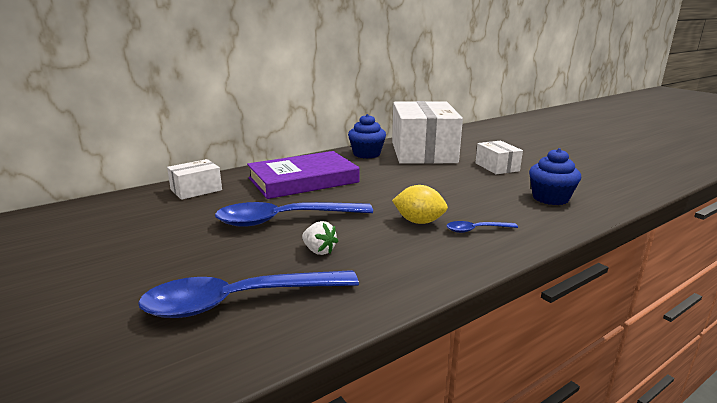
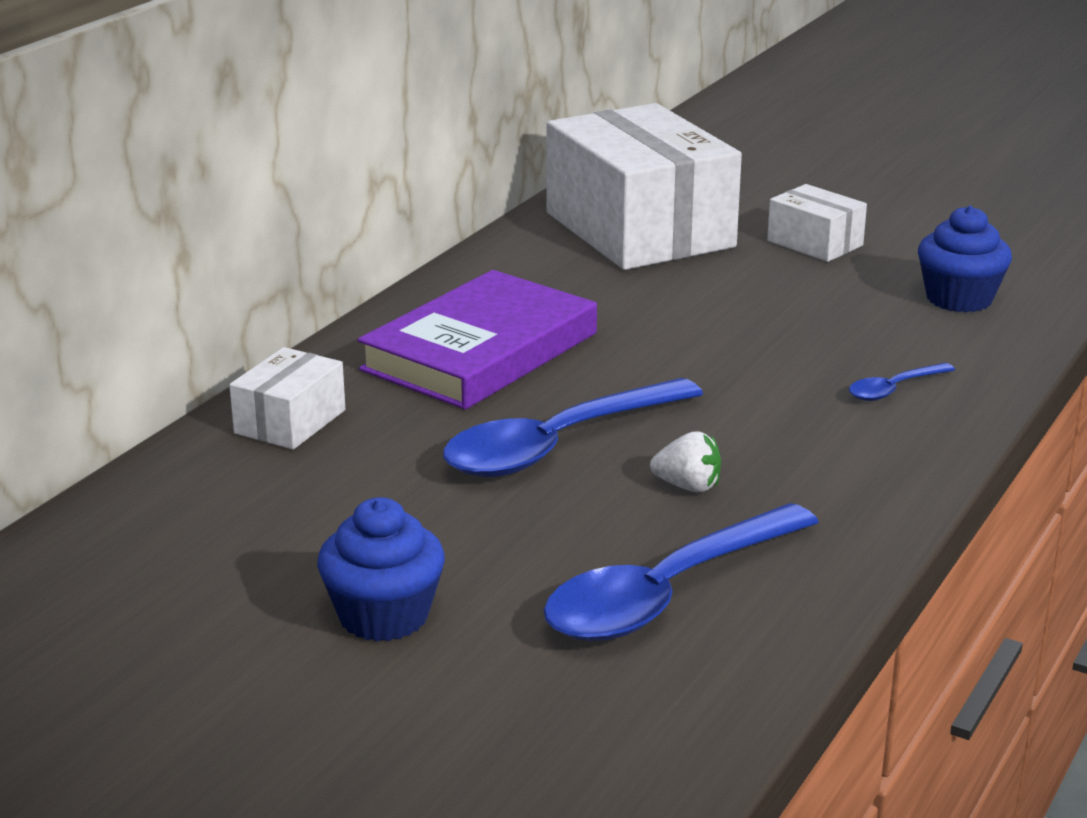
camera: 25 degrees left, 5 degrees up
blue cupcake [348,114,386,159] -> blue cupcake moved to [317,497,445,642]
yellow lemon [392,185,448,224] -> none

